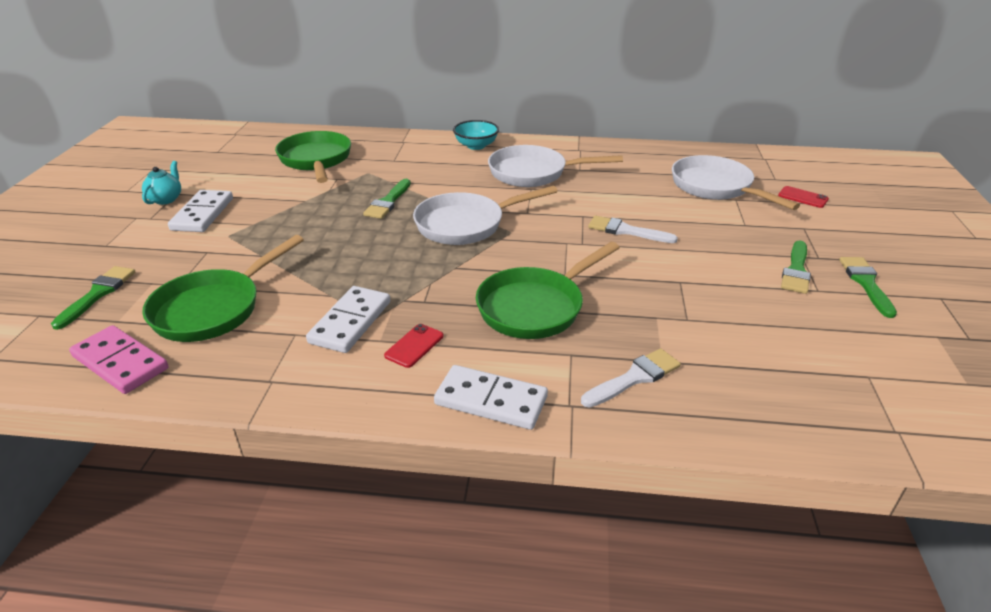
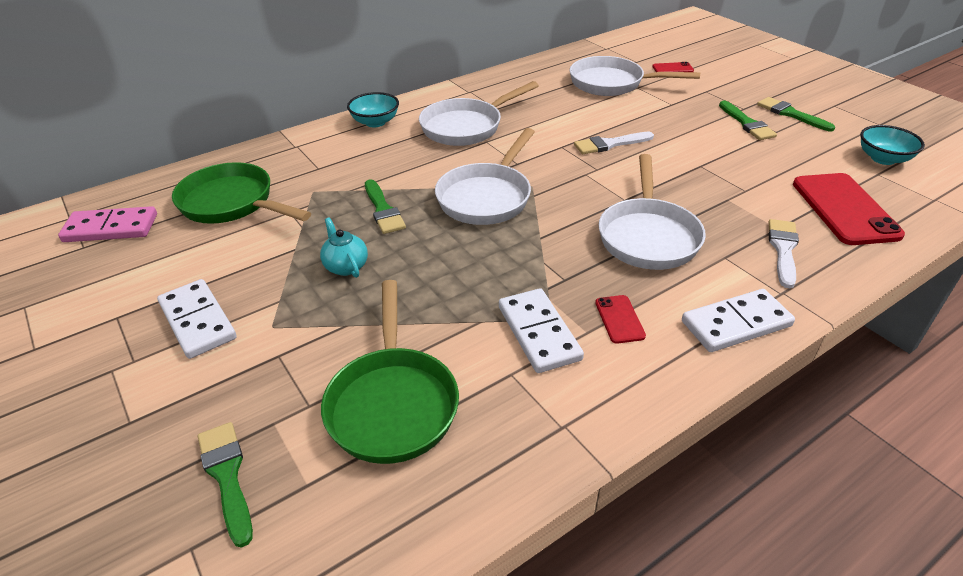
camera: 40 degrees left, 5 degrees up
pink domino [69,325,168,394] -> pink domino moved to [58,206,157,242]
turquoise teapot [142,161,181,205] -> turquoise teapot moved to [320,217,368,278]
green pan [476,242,620,339] -> white pan [599,154,706,270]
none -> red phone [793,173,905,245]
none -> turquoise bowl [860,125,925,165]

